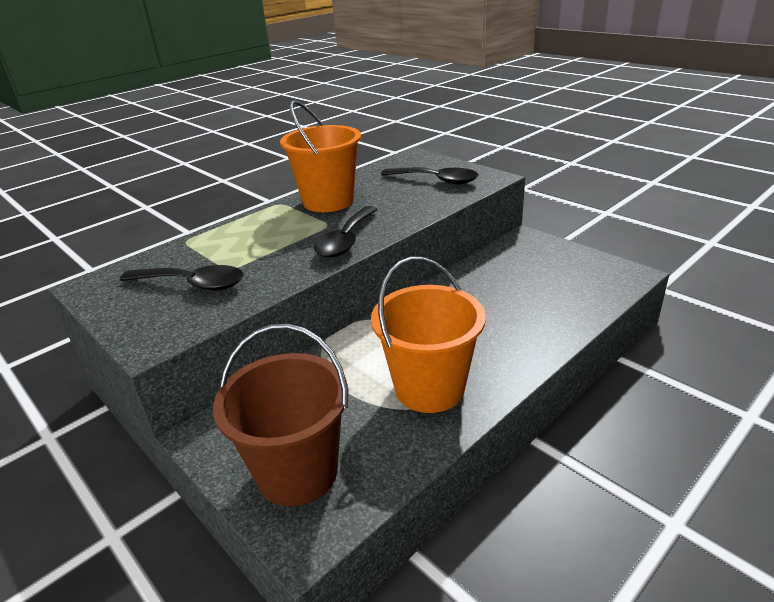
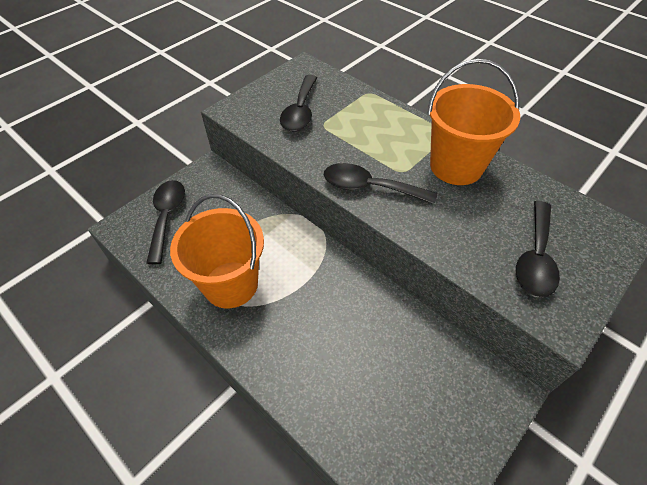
camera: 85 degrees right, 20 degrees up
brown bucket [213,324,348,506] -> black spoon [146,180,185,264]

